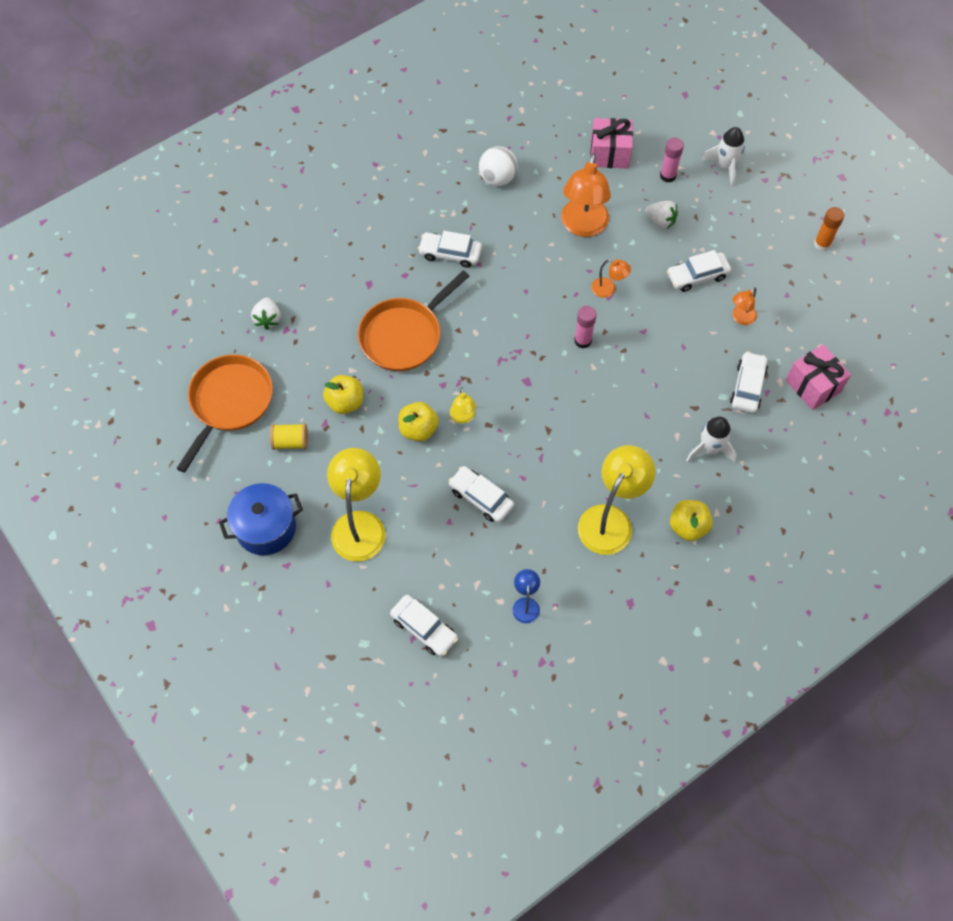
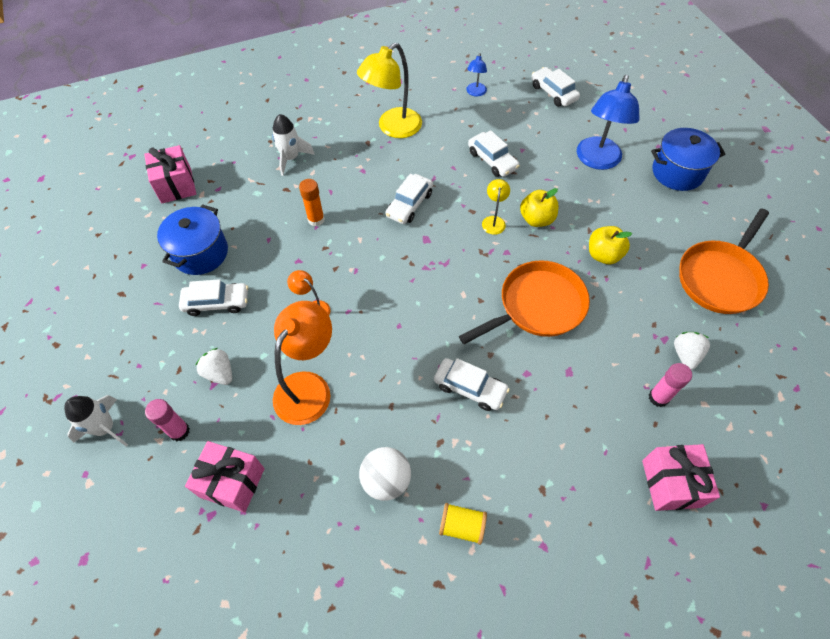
camera: 165 degrees left, 5 degrees down
yellow spool [270,424,308,450] -> yellow spool moved to [439,503,487,545]
yellow lamp [327,448,386,562] -> blue lamp [577,75,640,170]
pink glue stick [574,306,597,349] -> pink glue stick moved to [649,363,692,407]
yellow apple [670,500,713,541] -> none
white car [730,351,768,413] -> white car moved to [385,174,433,224]
orange lamp [733,287,757,325] -> blue pot [157,204,228,275]
orange glue stick [814,207,844,251] -> orange glue stick moved to [299,179,325,226]
none -> pink gift [642,444,720,511]

